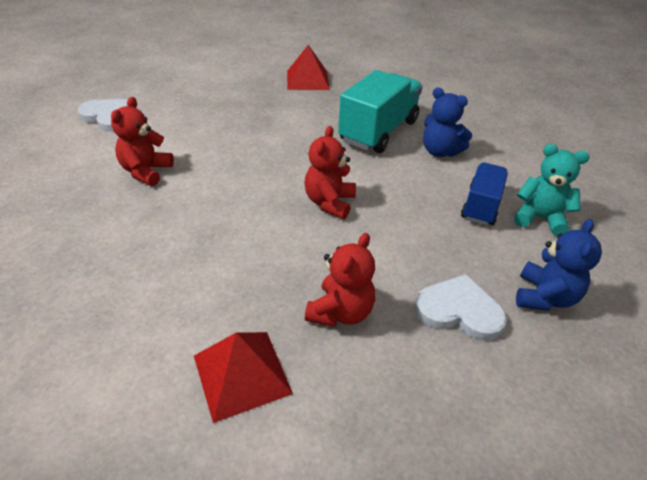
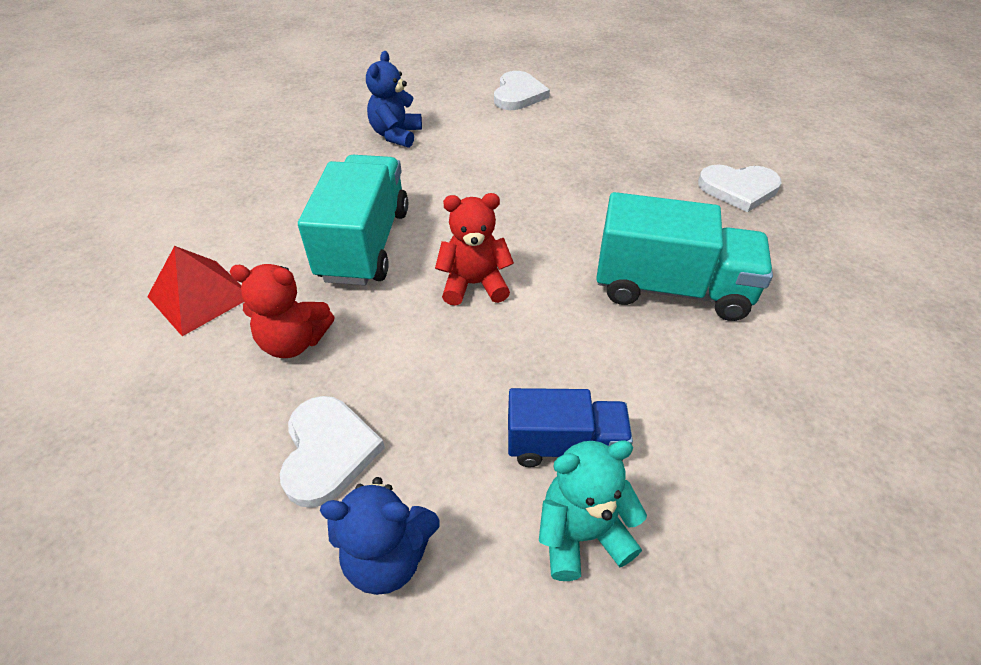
camera: 70 degrees right, 5 degrees up
red teddy bear [111,97,174,186] -> none
red pyramid [287,45,330,90] -> white heart [698,164,781,212]
blue teddy bear [423,87,472,157] -> blue teddy bear moved to [366,51,422,148]
turquoise teddy bear [514,144,590,236] -> turquoise teddy bear turned 105 degrees counterclockwise [539,440,647,581]
none -> turquoise truck [298,155,408,285]

